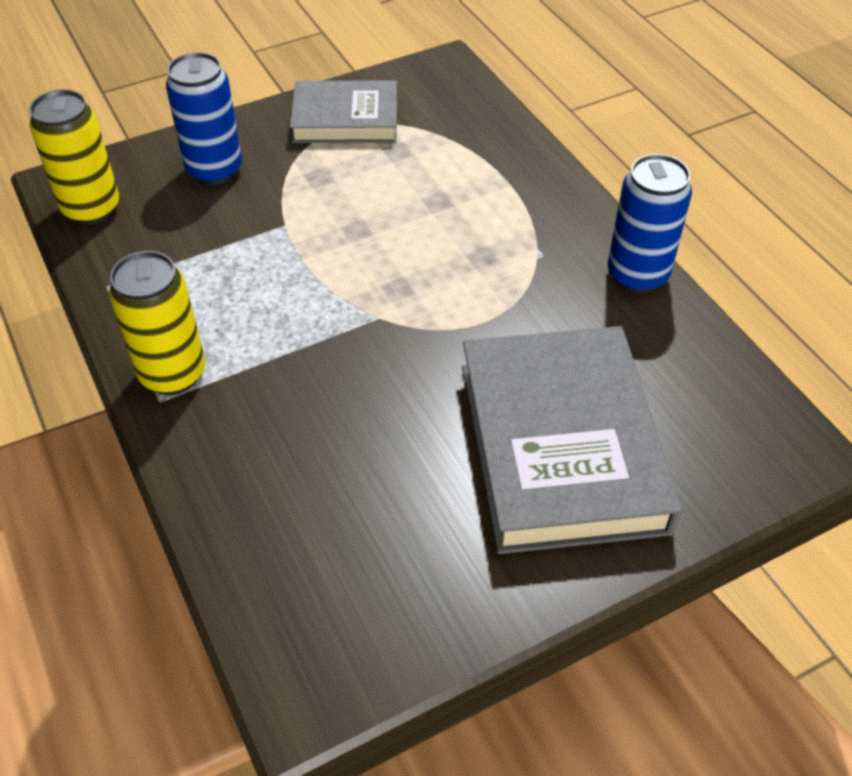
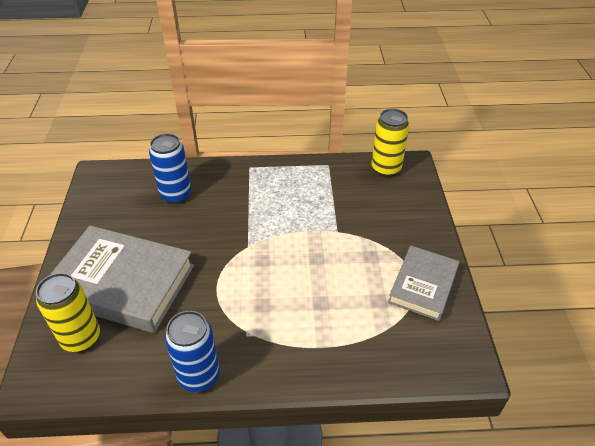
camera: 115 degrees right, 5 degrees down
yellow can [109,251,205,395] -> yellow can moved to [36,273,100,352]
blue can [166,52,242,185] -> blue can moved to [149,133,191,204]

